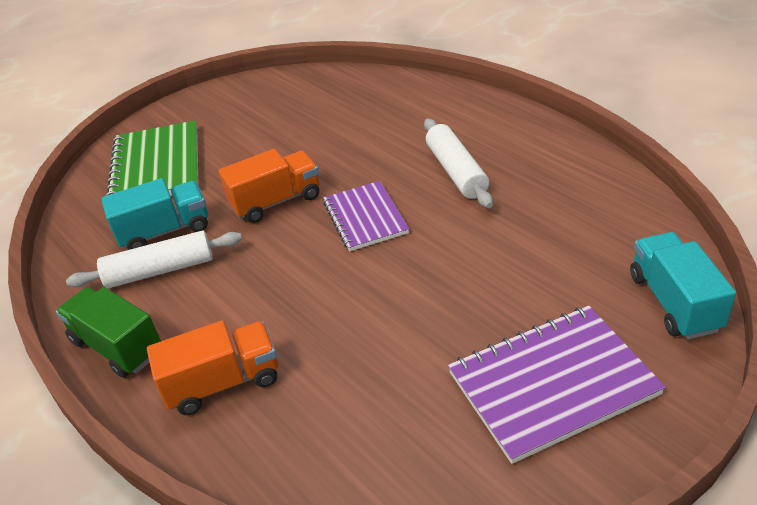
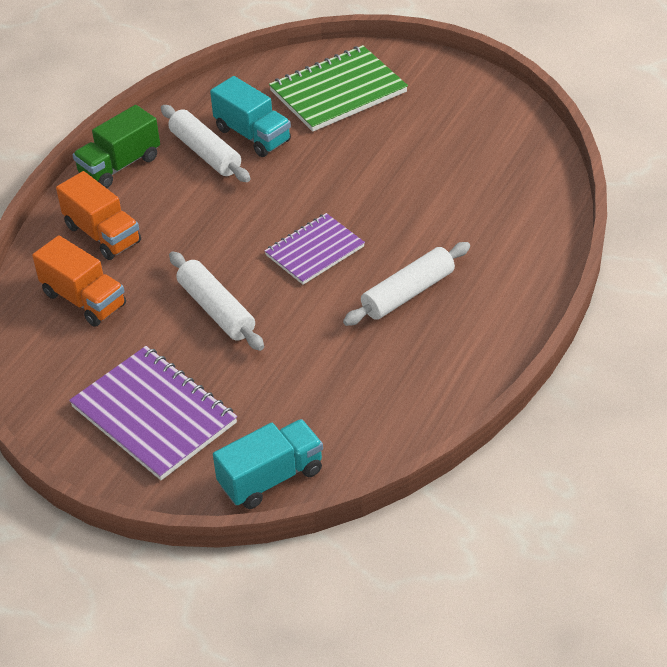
camera: 65 degrees right, 5 degrees up
green truck [56,287,161,378] -> green truck turned 150 degrees counterclockwise [73,105,160,188]
orange truck [218,149,320,223] -> orange truck moved to [32,235,126,327]
none -> white rolling pin [169,251,264,351]

